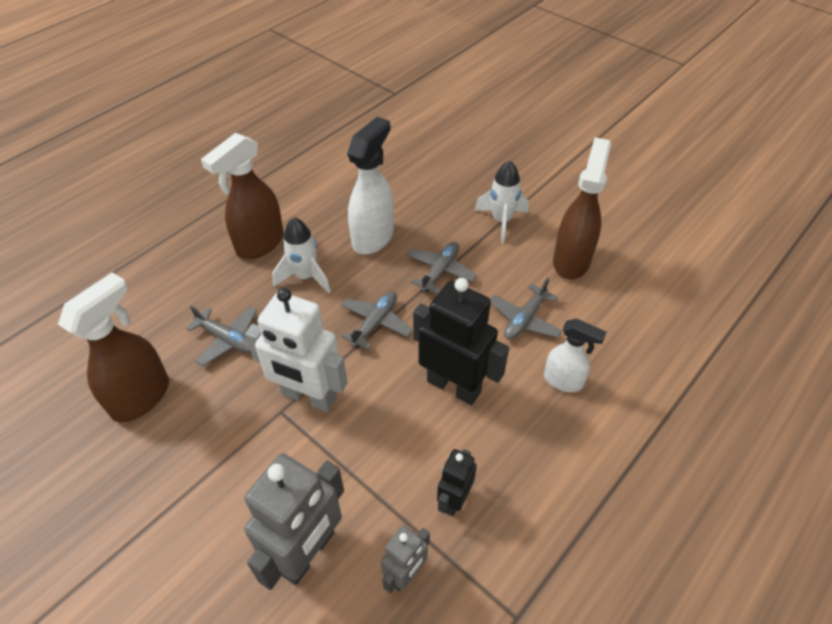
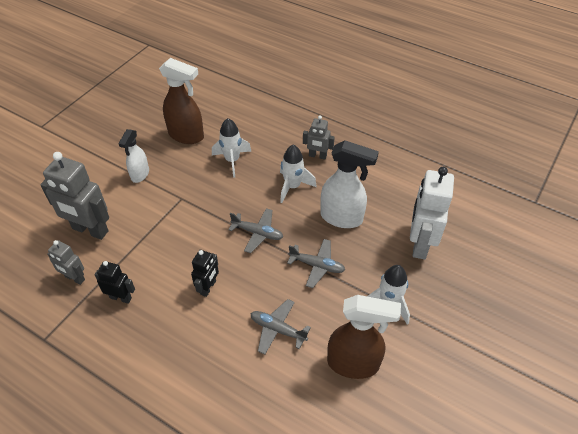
camera: 80 degrees right, 0 degrees up
grey plane [186,305,257,366] -> white rocket [212,118,252,178]
brown spray bottle [201,133,284,259] -> grey robot [303,115,335,160]
white robot [245,288,348,412] -> white robot moved to [410,167,454,259]
black robot [413,278,509,405] -> black robot [191,250,219,297], size x0.54
white spray bottle [544,318,607,392] -> white spray bottle moved to [118,129,149,183]

